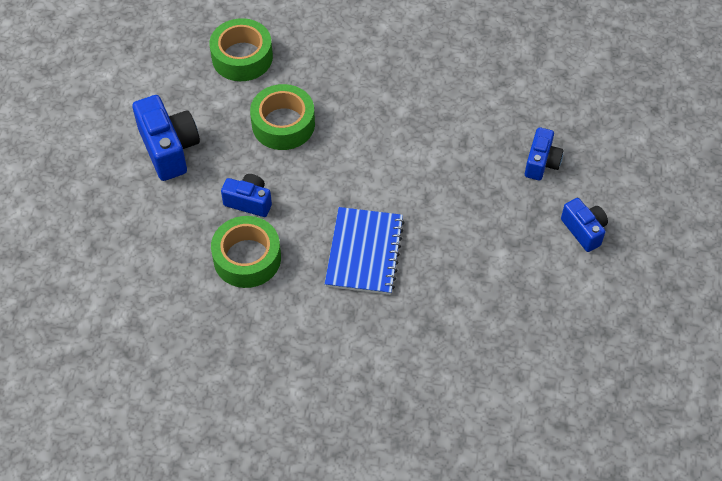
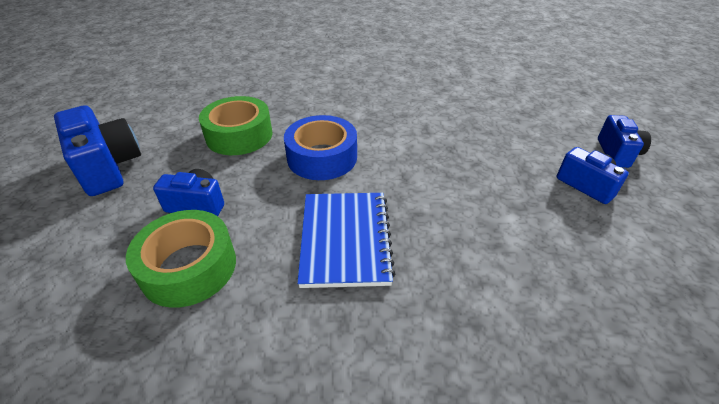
camera: 10 degrees left, 15 degrees down
green tape [209,18,273,81] -> none
blue camera [525,127,564,180] -> blue camera moved to [598,115,651,168]
none -> blue tape [284,115,357,180]

